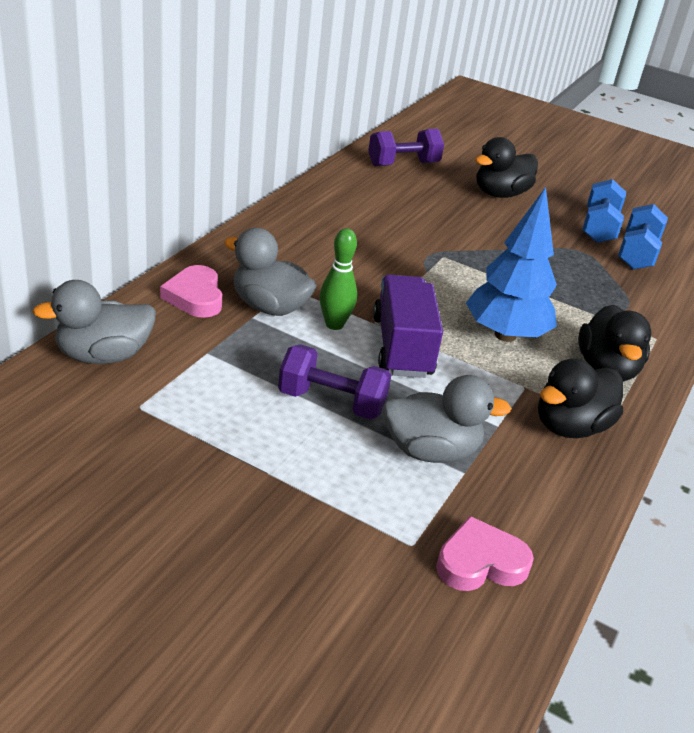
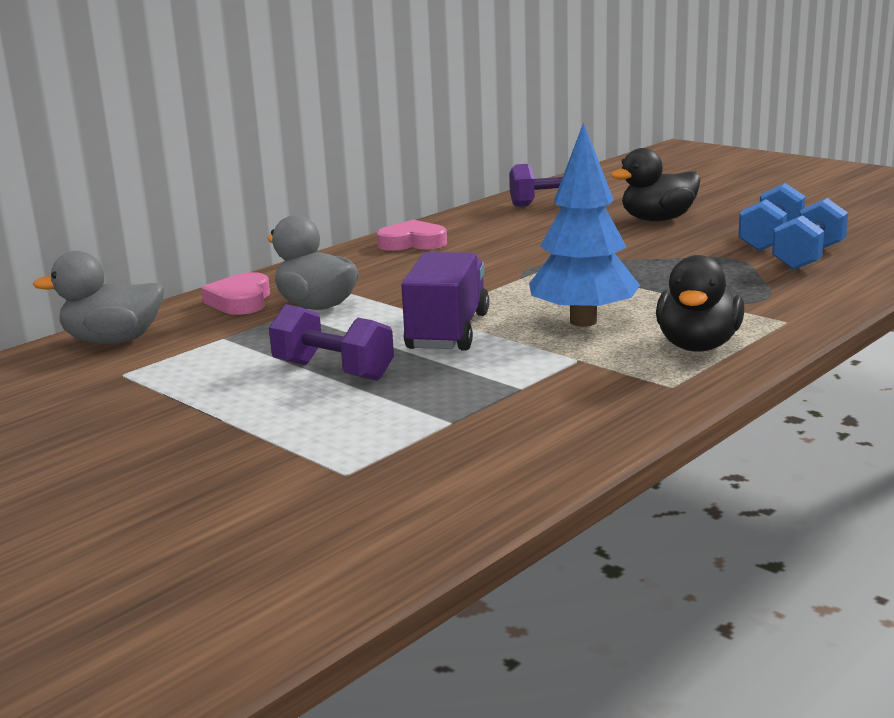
camera: 20 degrees right, 15 degrees down
green bowling pin [320,228,357,330] -> none
grey duck [383,375,511,463] -> none
pink heart [436,516,534,591] -> pink heart moved to [377,220,447,251]
black duck [538,358,623,438] -> none

